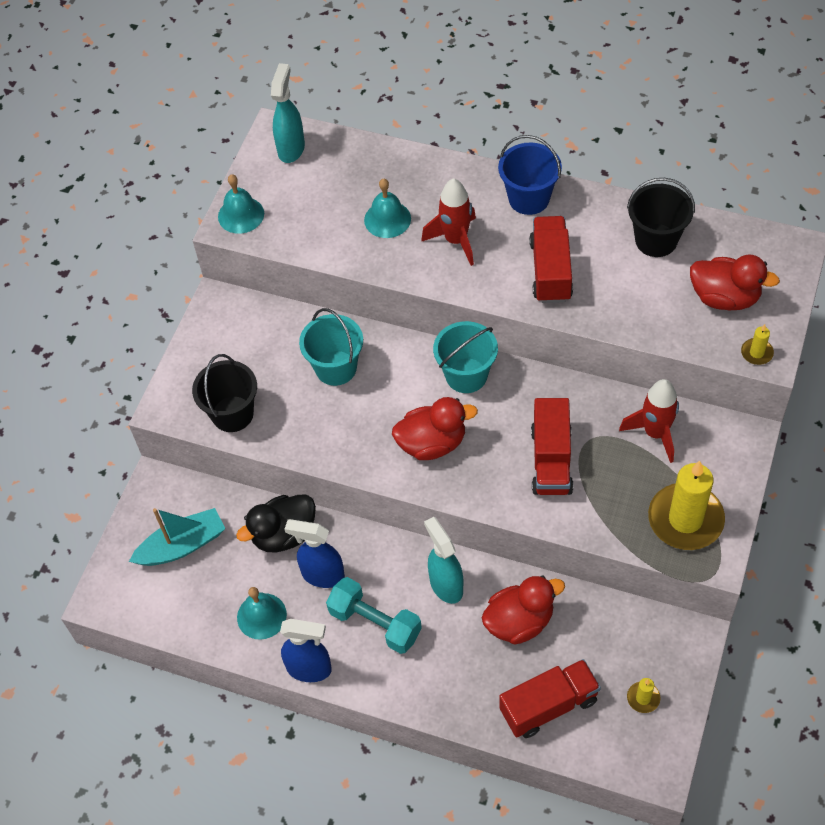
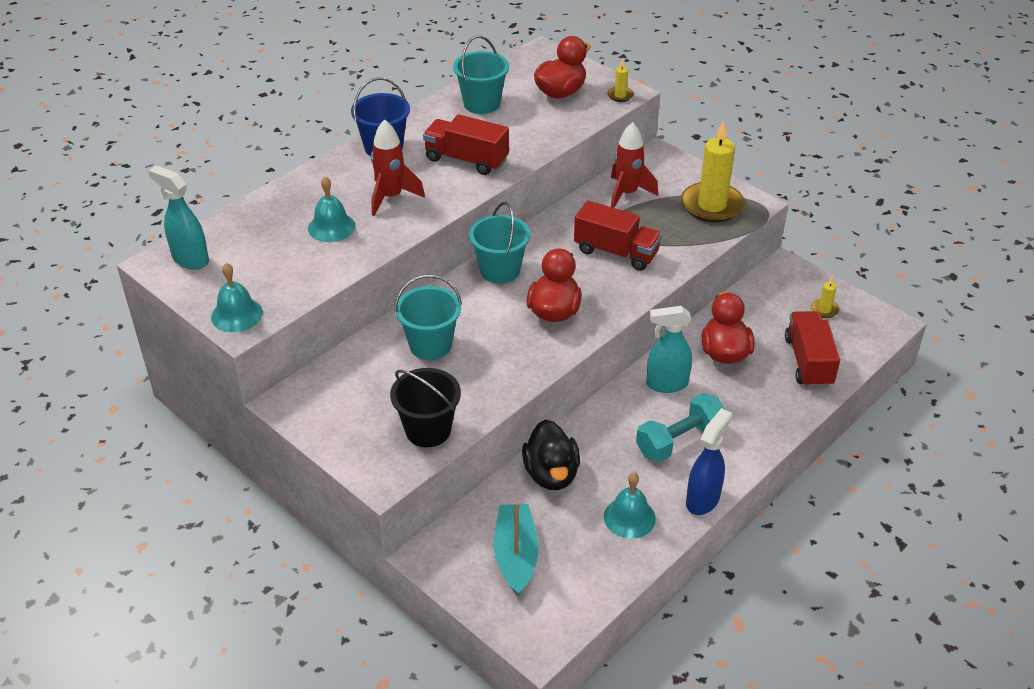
camera: 70 degrees left, 15 degrees down
blue spray bottle [284,519,345,588] -> none
black bucket [627,178,695,257] -> turquoise bucket [453,36,509,114]

